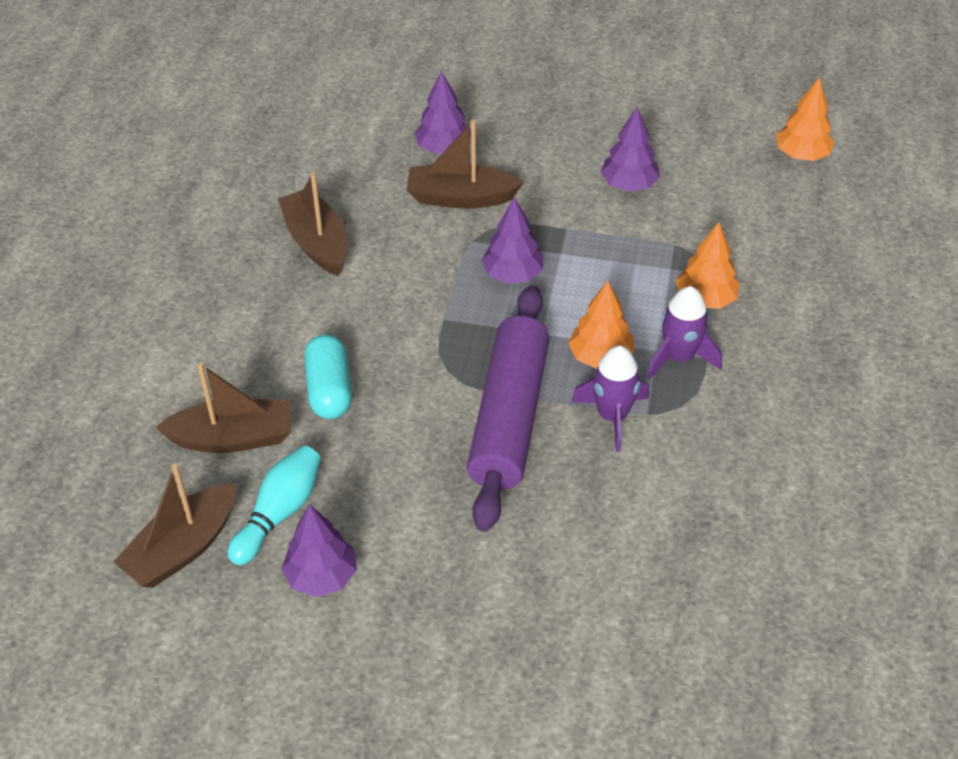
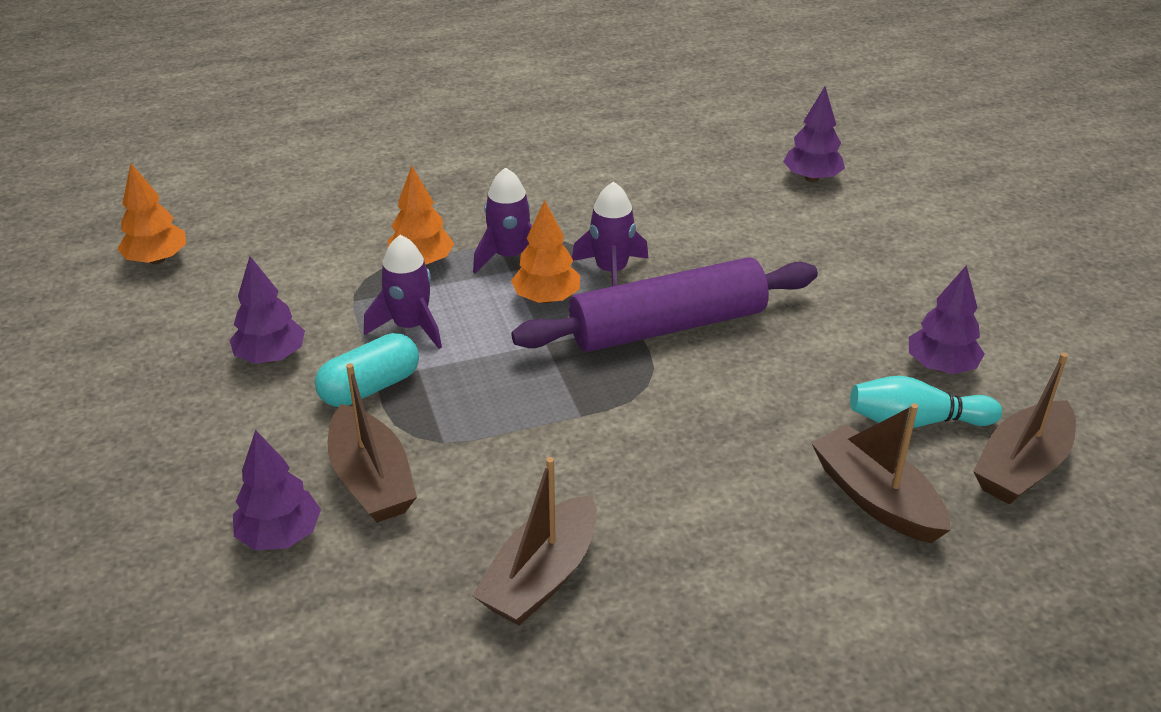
camera: 120 degrees left, 10 degrees down
brown boat [114,463,237,588] -> brown boat turned 120 degrees clockwise [973,353,1076,505]
turquoise capsule [304,334,352,419] -> turquoise capsule moved to [315,333,419,407]
purple tree [481,197,543,284] -> purple tree moved to [783,87,845,182]
none -> purple rocket [364,235,442,349]

